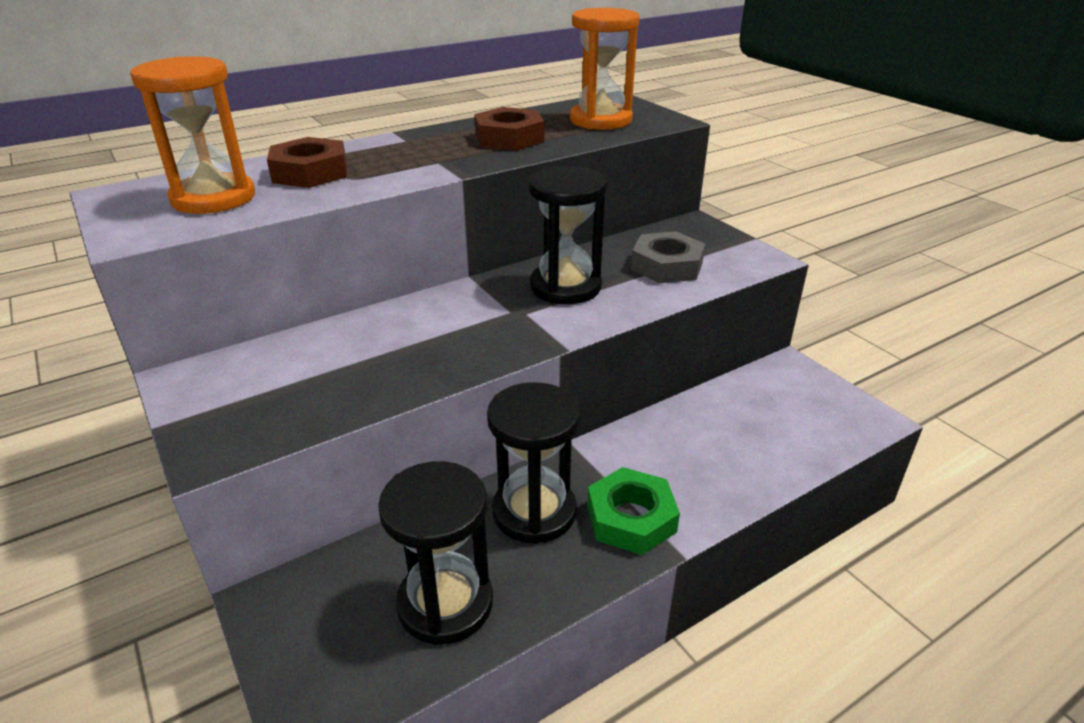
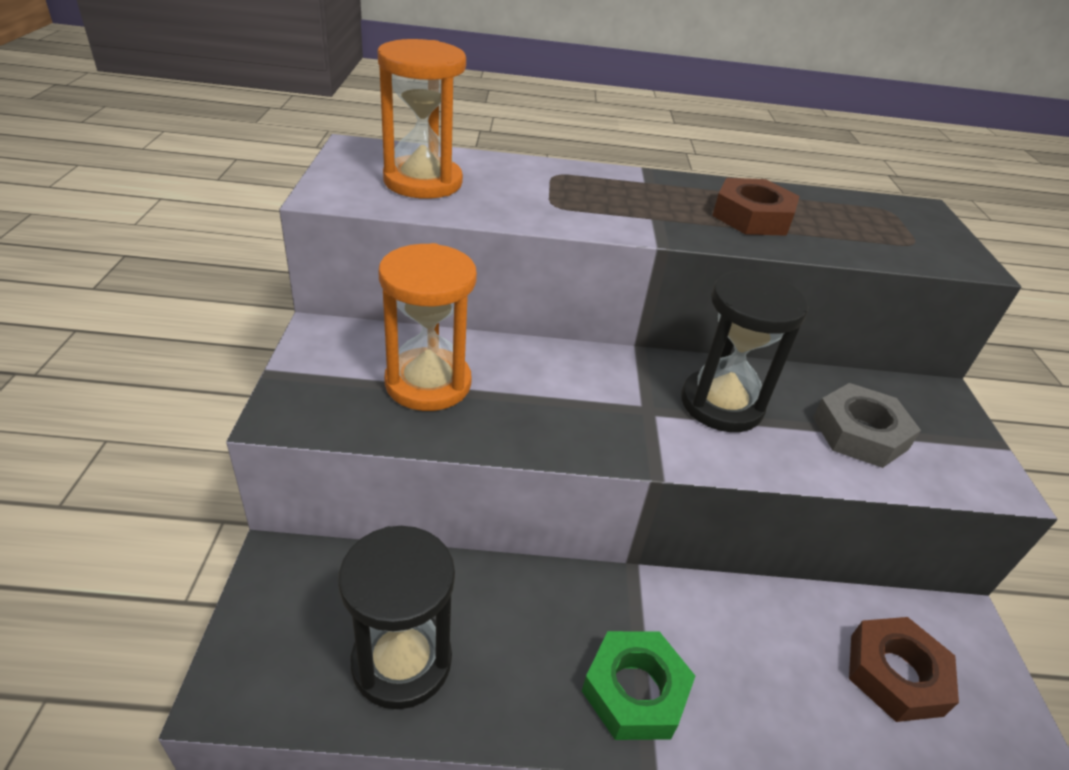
camera: 30 degrees right, 5 degrees up
brown nut [267,137,347,188] -> brown nut moved to [849,617,959,722]
black hourglass [487,382,580,544] -> none
orange hourglass [570,8,639,130] -> orange hourglass moved to [378,243,477,411]

